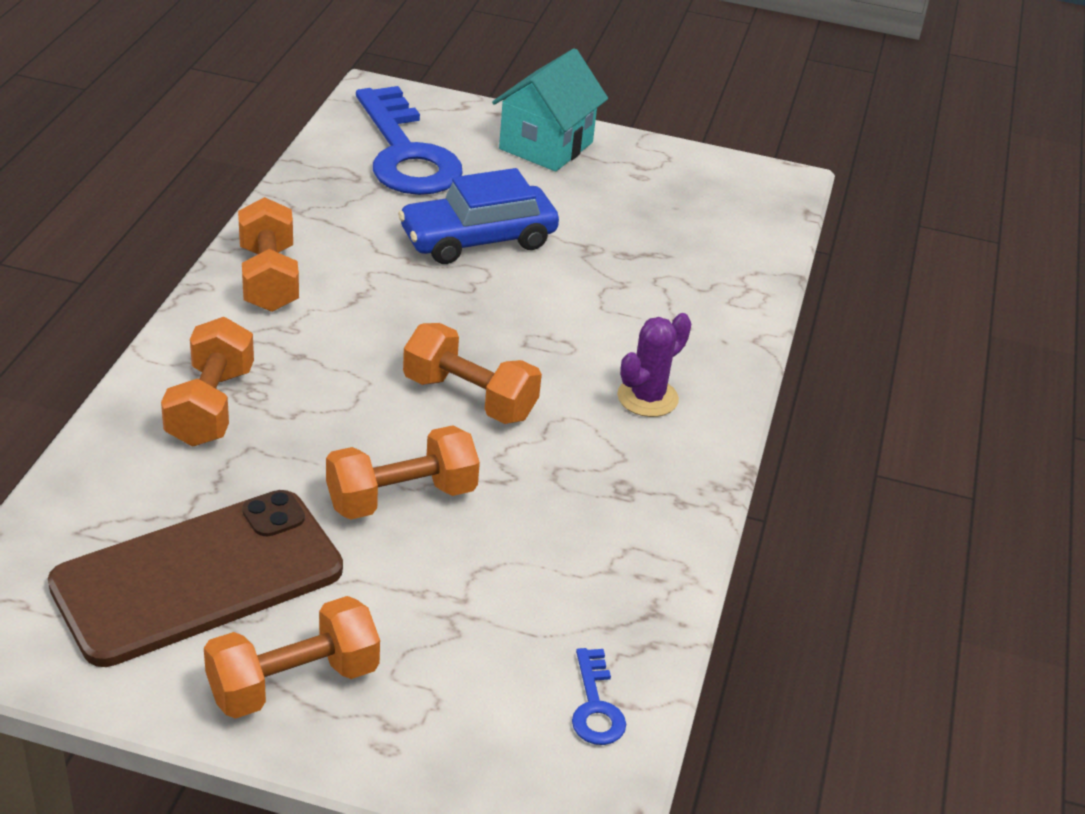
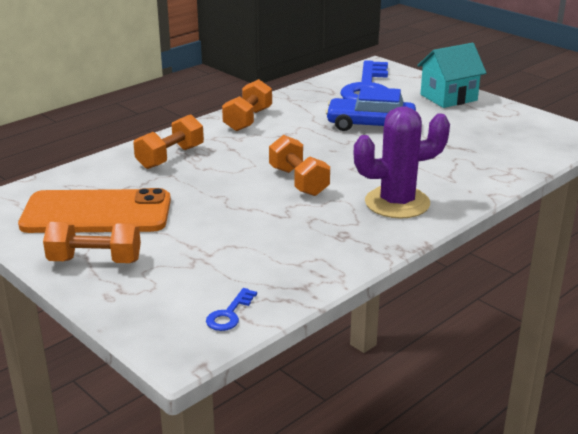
camera: 35 degrees right, 10 degrees down
brown phone [48,490,343,667] -> orange phone [18,188,171,233]
orange dumbbell [326,425,480,520] -> none
purple cactus [617,313,691,417] -> purple cactus [354,106,450,219], size x1.74

